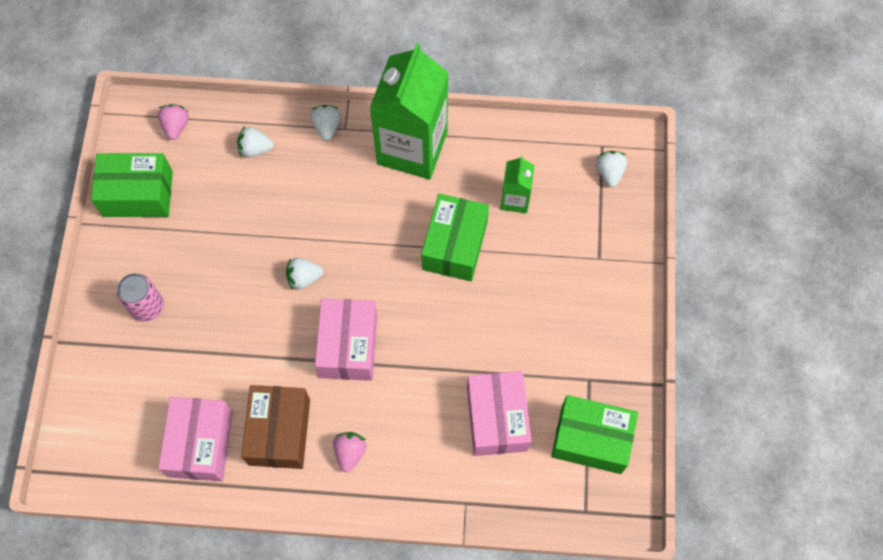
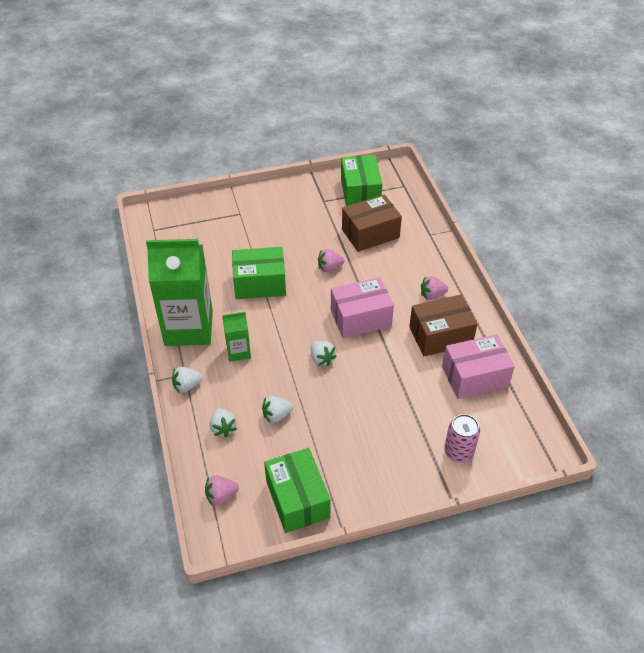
camera: 110 degrees left, 20 degrees down
pink can [117,273,164,322] -> pink can moved to [444,414,480,462]
pink box [467,371,531,456] -> brown box [342,194,402,252]
green carton [500,156,535,213] -> green carton moved to [222,312,251,362]
white strawberry [596,151,627,187] -> white strawberry moved to [262,396,293,423]
none -> pink strawberry [318,249,344,272]

